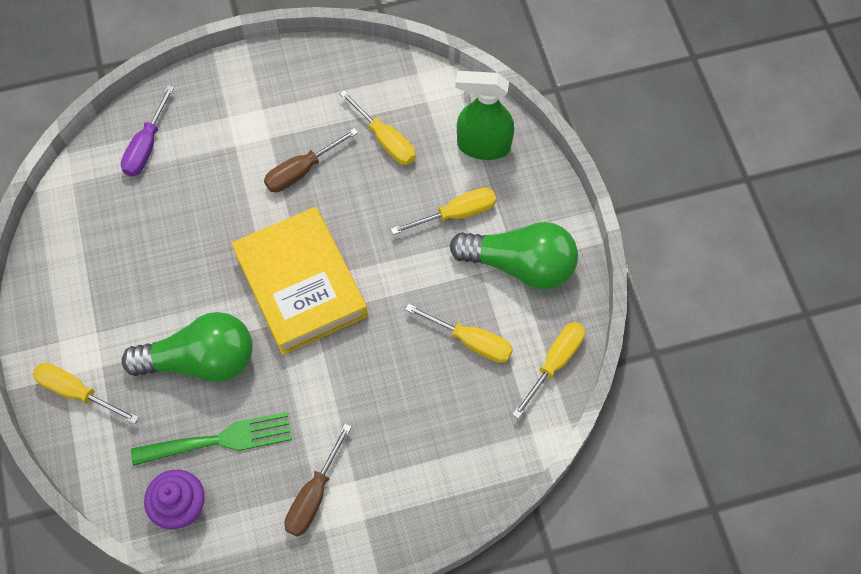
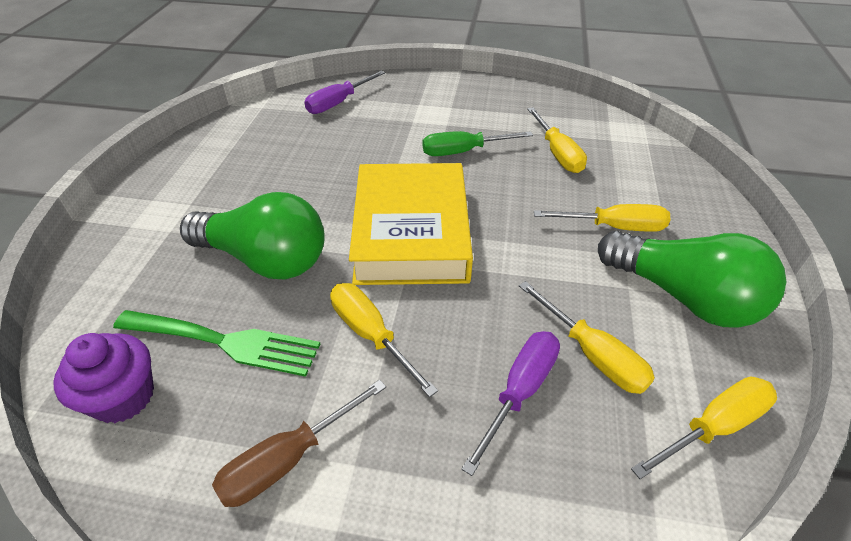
camera: 25 degrees right, 20 degrees down
yellow screwdriver [33,363,139,424] -> yellow screwdriver moved to [330,283,438,397]
brown screwdriver [264,128,358,192] -> green screwdriver [423,131,533,156]
green spray bottle [455,71,514,160] -> none
none -> purple screwdriver [461,331,560,476]

